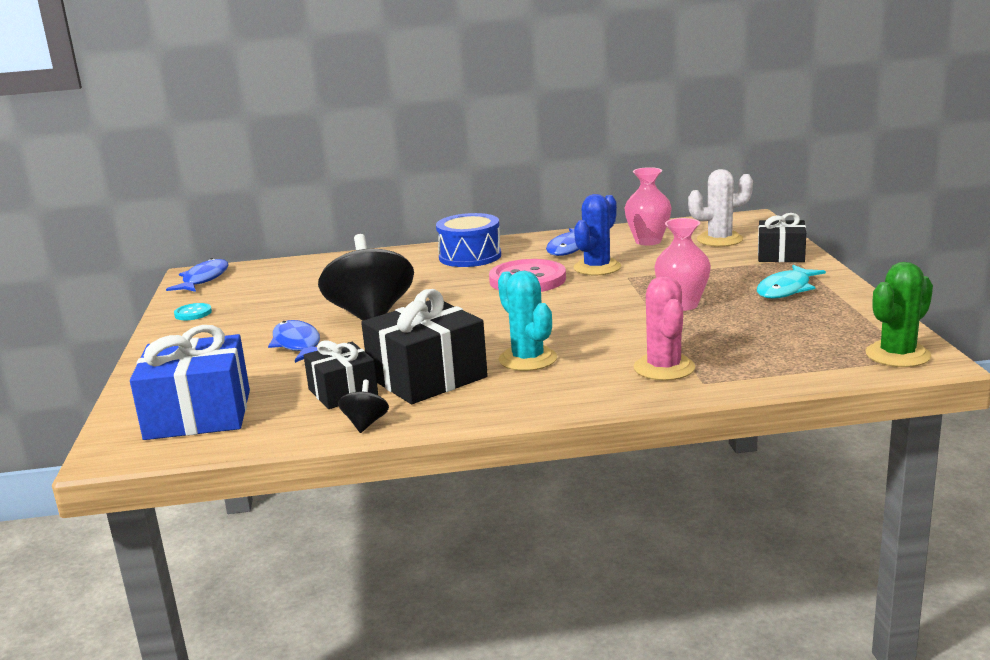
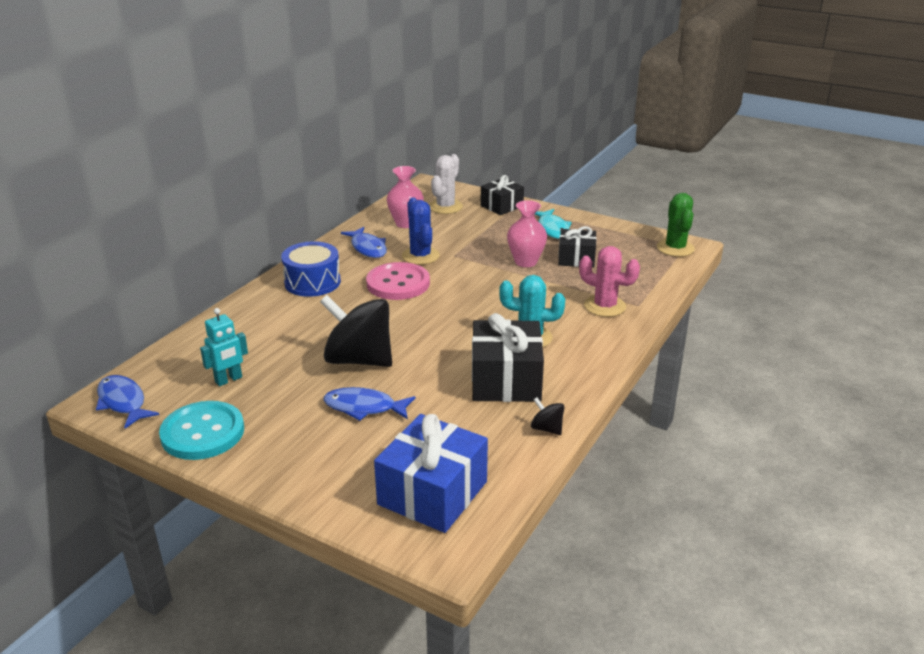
camera: 55 degrees left, 10 degrees up
turquoise button [174,303,212,320] -> turquoise button [159,401,244,460], size x2.16
black gift [304,340,378,409] -> black gift moved to [558,226,597,268]
none -> turquoise robot [200,308,248,386]

